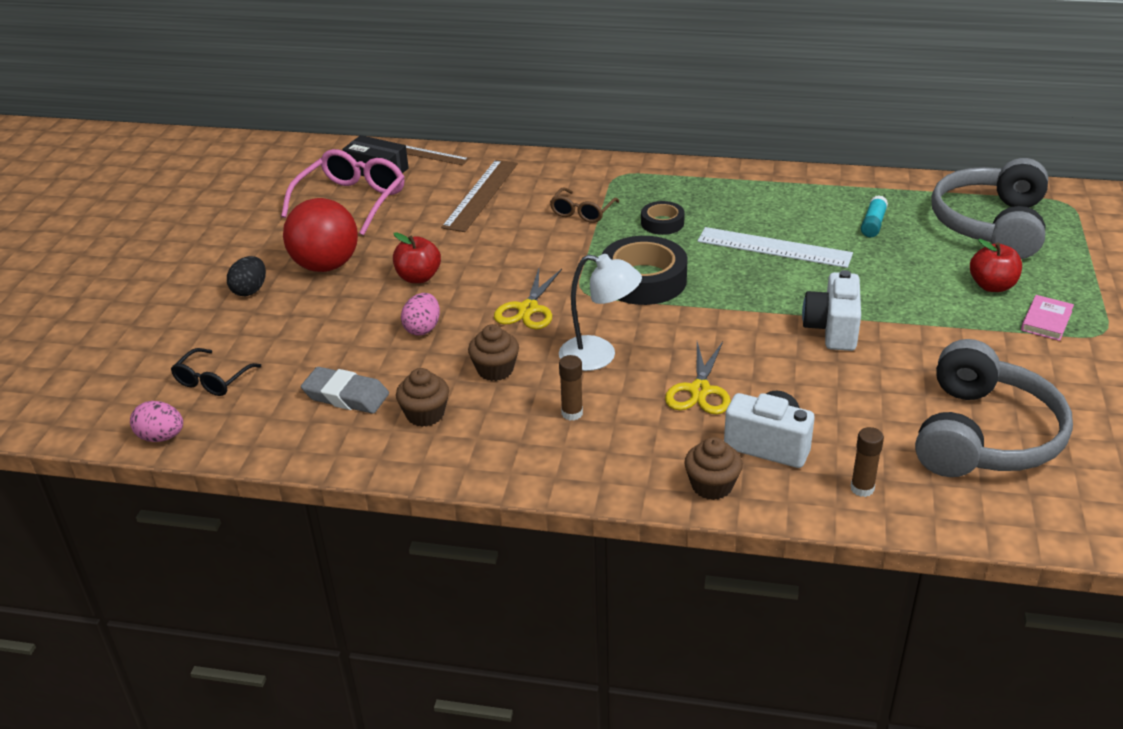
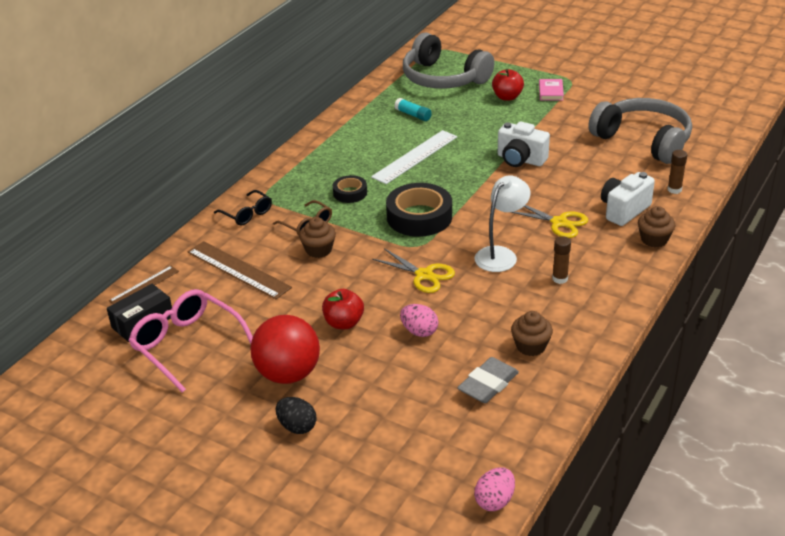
camera: 70 degrees left, 0 degrees up
black glasses [171,348,261,396] -> black glasses moved to [214,190,272,225]
brown cupcake [468,324,519,381] -> brown cupcake moved to [299,217,336,258]
pink book [1021,295,1074,341] -> pink book turned 45 degrees clockwise [539,79,564,101]

